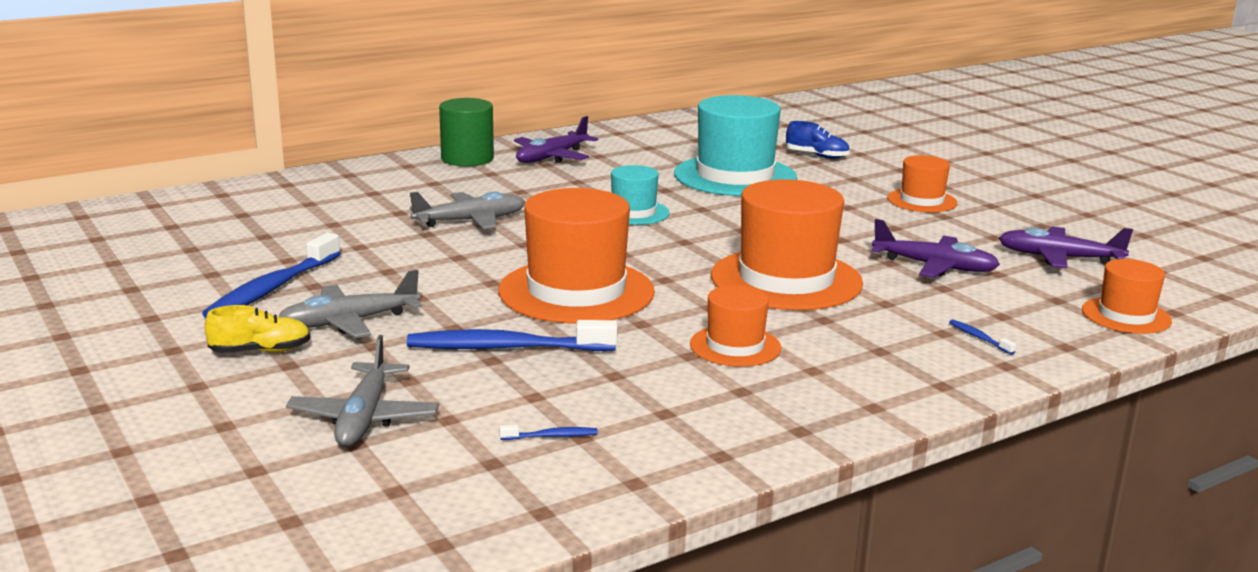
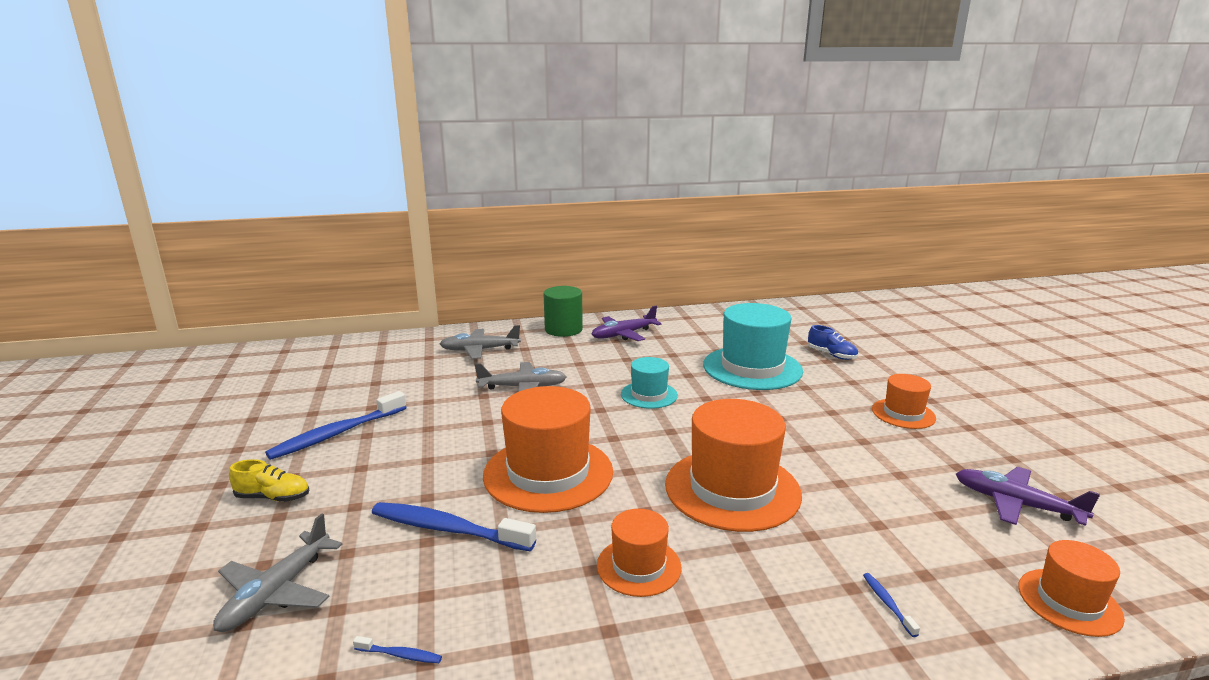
camera: 20 degrees right, 0 degrees up
grey plane [278,270,422,338] -> grey plane moved to [440,325,521,359]
purple plane [872,219,1000,278] -> none

